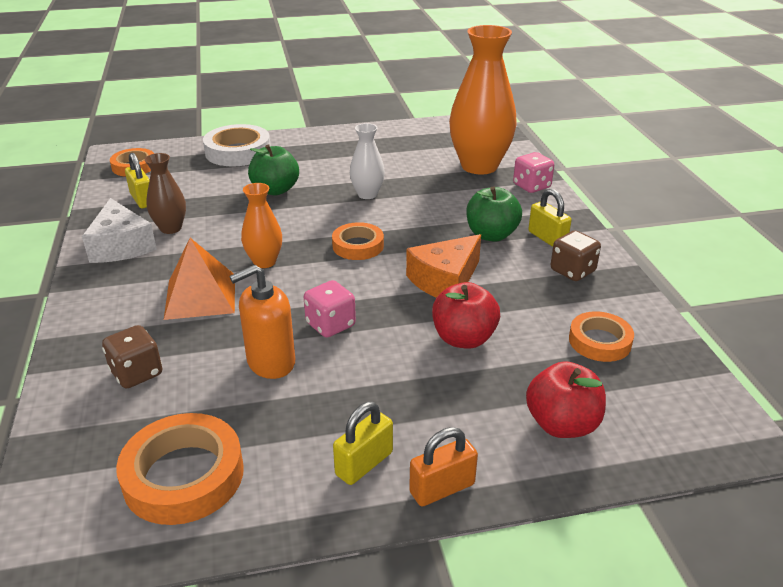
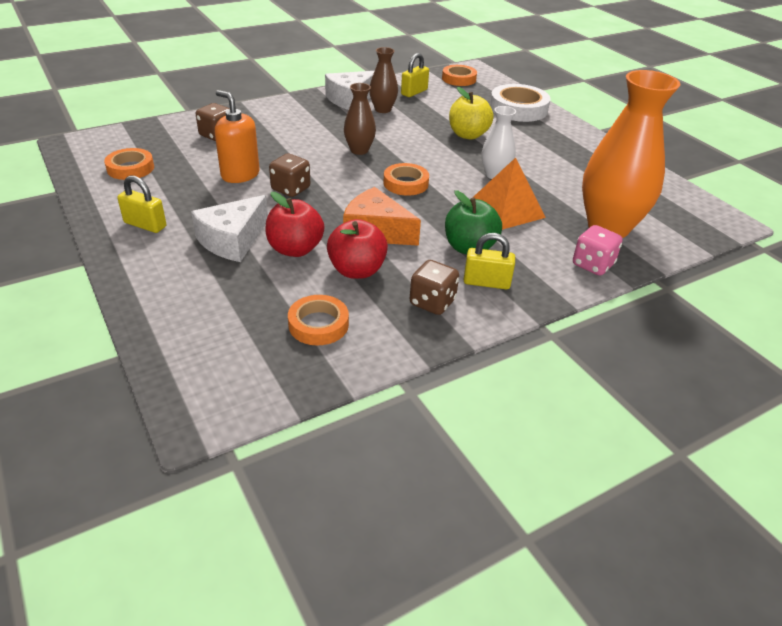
camera: 70 degrees right, 5 degrees up
orange tape [116,413,244,525] -> orange tape [104,148,154,180], size x0.64
orange pyramid [164,238,235,320] -> orange pyramid moved to [473,158,546,230]
orange vase [241,183,282,268] -> brown vase [344,83,376,155]
green apple [248,144,299,195] -> yellow apple [449,87,494,139]
pink dice [304,280,356,338] -> brown dice [269,153,310,197]
orange padlock [409,427,478,507] -> none
red apple [526,361,606,438] -> red apple moved to [327,219,388,279]
yellow padlock [528,189,572,247] -> yellow padlock turned 60 degrees clockwise [464,233,515,289]
none -> white cheese [191,195,268,262]

